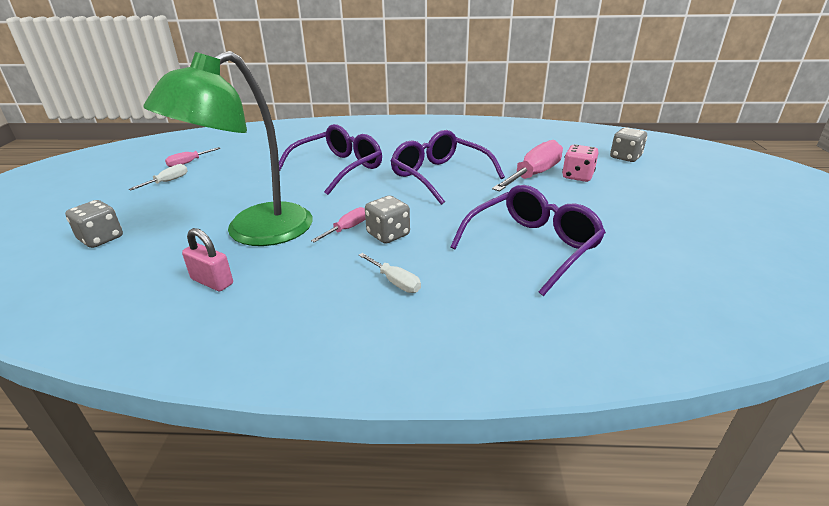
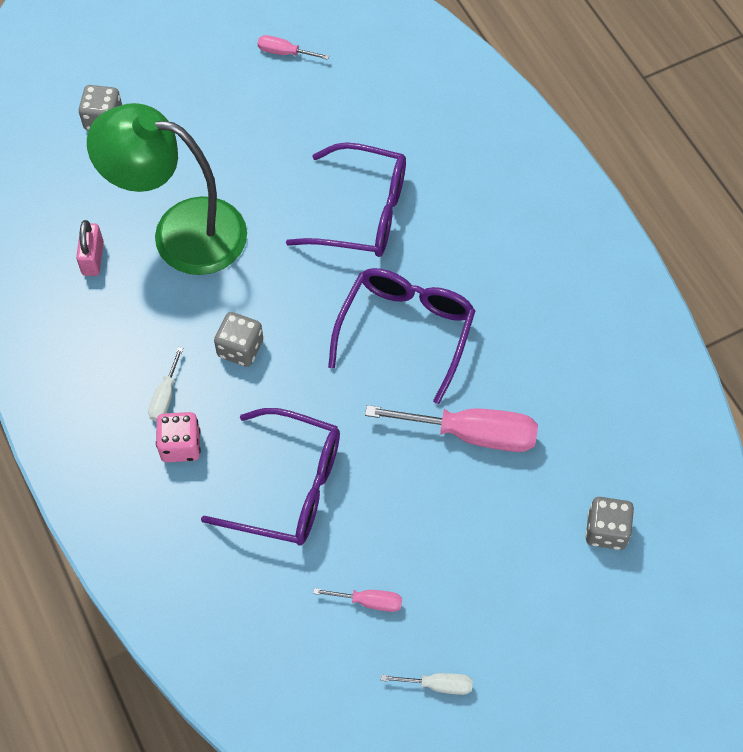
camera: 60 degrees right, 30 degrees up
white screwdriver [129,164,188,190] -> white screwdriver moved to [381,673,472,695]
pink screwdriver [311,207,366,243] -> pink screwdriver moved to [313,588,402,612]
pink dice [562,145,599,182] -> pink dice moved to [156,412,201,462]

